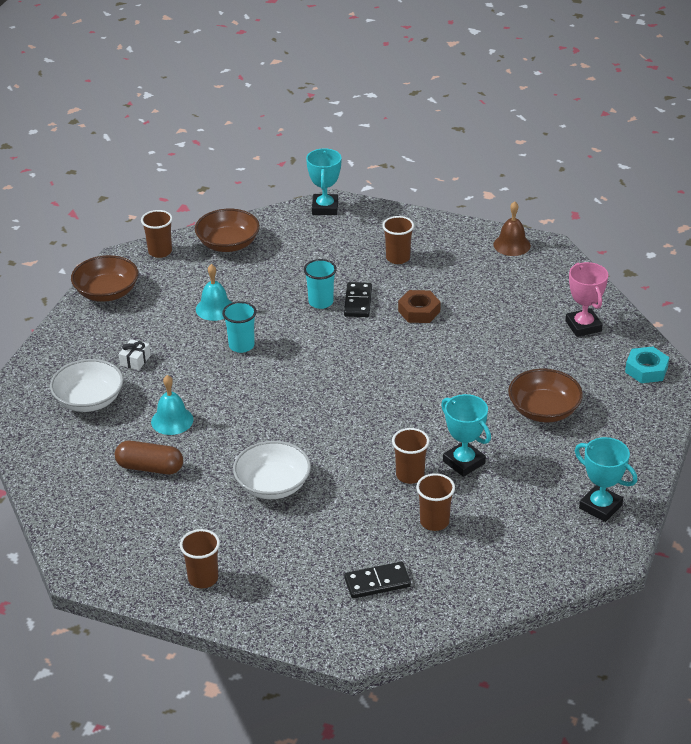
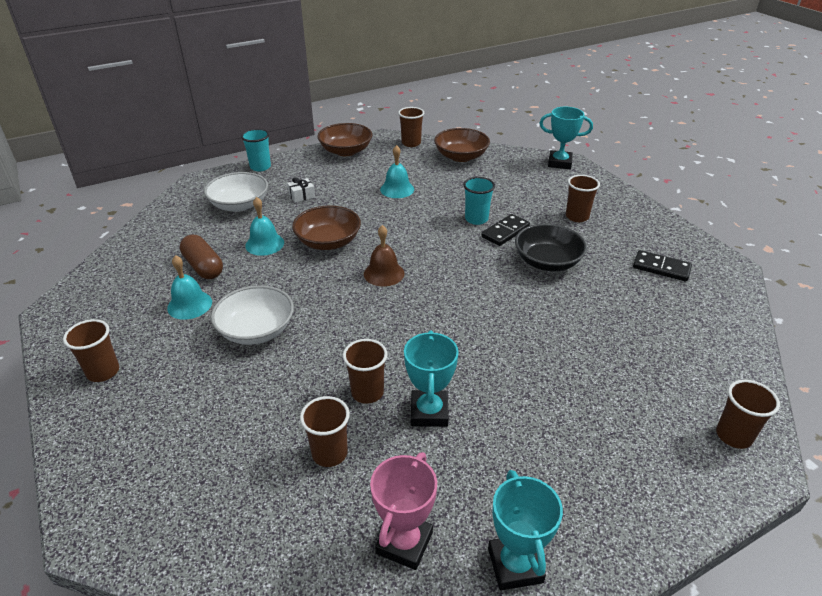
camera: 40 degrees right, 0 degrees up
turquoise cup [222,301,256,353] -> turquoise cup moved to [241,129,271,171]
turquoise trophy [306,148,342,215] -> turquoise trophy turned 60 degrees clockwise [539,107,593,169]
black domino [344,562,411,599] -> black domino moved to [633,250,692,282]
brown nut [398,290,441,323] -> black bowl [515,224,587,271]
brown bell [493,201,531,256] -> brown bell moved to [364,225,404,286]
brown bowl [508,369,583,422] -> brown bowl moved to [292,205,361,250]
pink trophy [565,262,608,337] -> pink trophy moved to [370,452,437,570]
turquoise nut [625,346,669,383] -> brown cup [716,380,780,449]
none -> turquoise bell [167,255,212,320]

